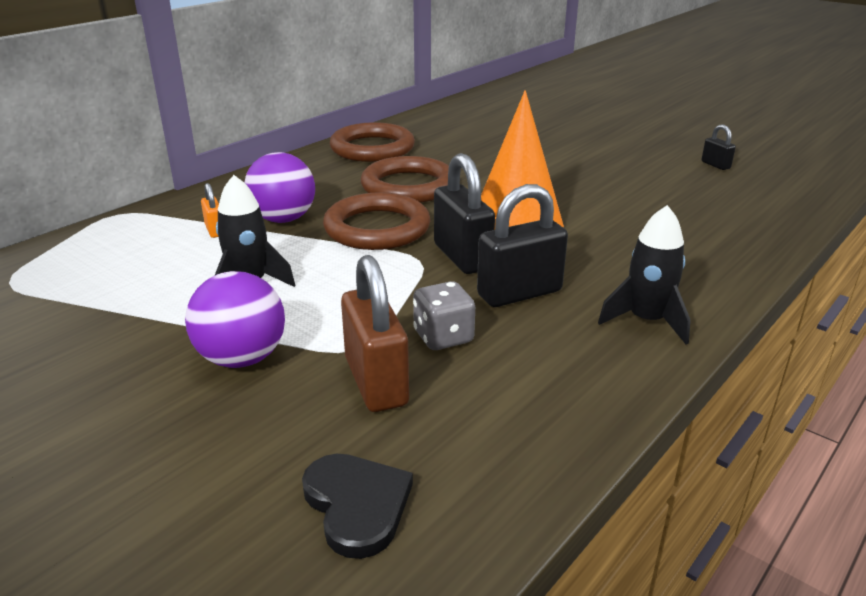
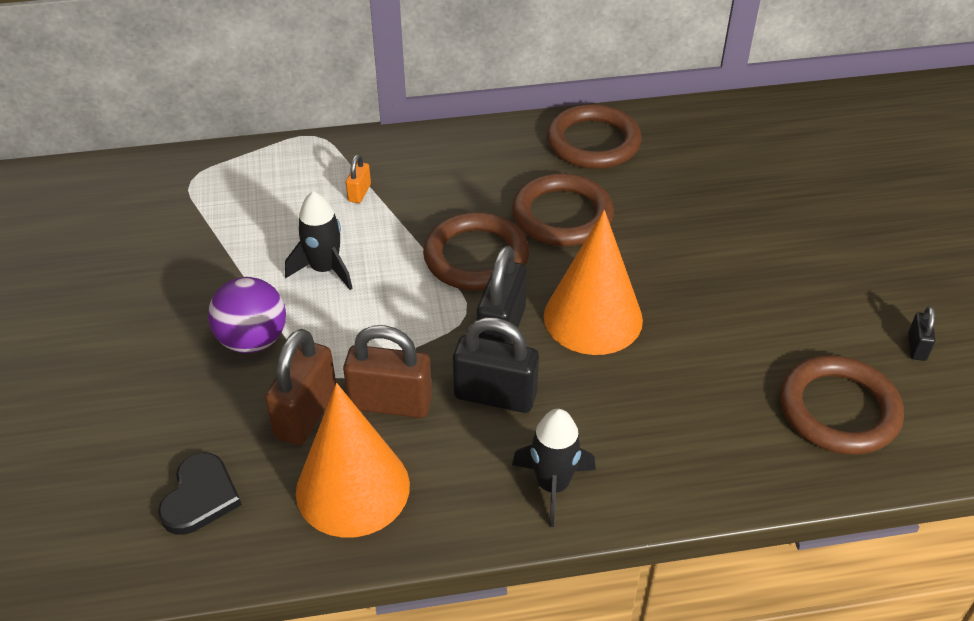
camera: 40 degrees right, 15 degrees up
purple ball [244,152,315,223] -> none
grey dice [413,281,475,350] -> brown padlock [343,325,432,418]
none -> orange cone [296,383,410,538]
none -> brown ring [780,355,904,455]

